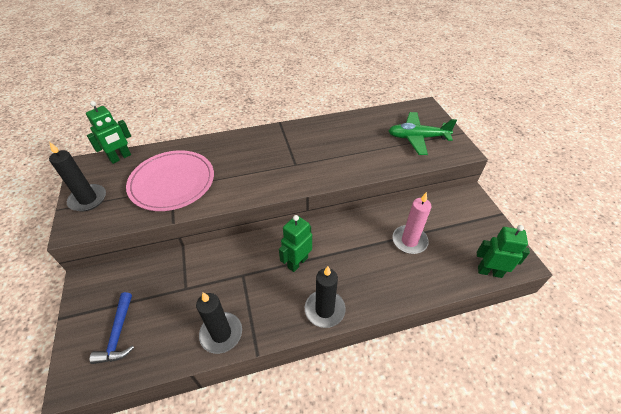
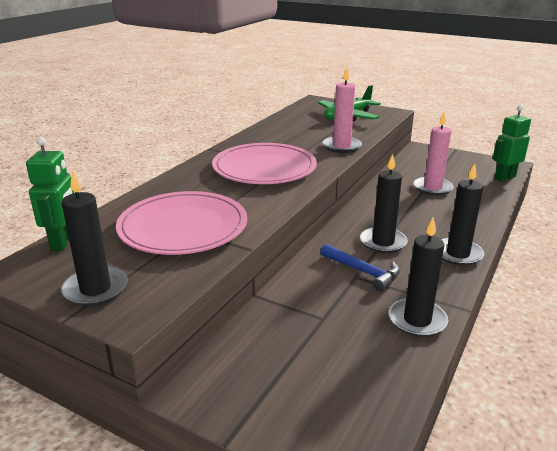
camera: 45 degrees left, 20 degrees down
blue hammer [89,292,134,364] -> blue hammer moved to [320,244,400,292]
green robot [279,215,312,272] -> black candle [360,154,408,253]
none -> pink plate [212,143,317,184]
none -> pink candle [322,67,362,153]

